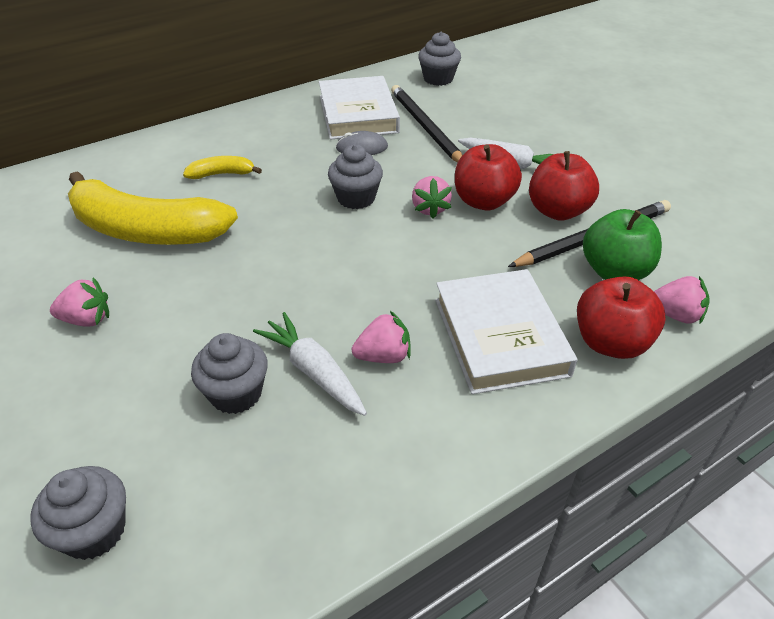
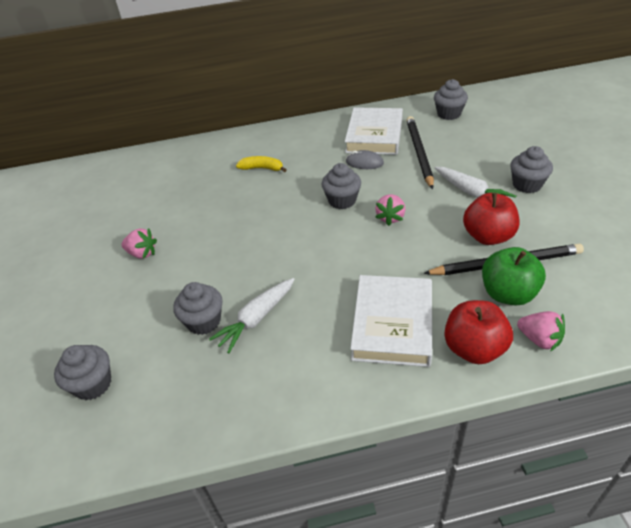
camera: 25 degrees right, 0 degrees up
yellow banana [68,171,238,245] -> none
white carrot [253,312,367,416] -> white carrot turned 120 degrees counterclockwise [209,278,295,353]
pink strawberry [352,311,411,363] -> none
red apple [455,144,522,210] -> none
none -> grey cupcake [510,146,553,193]

